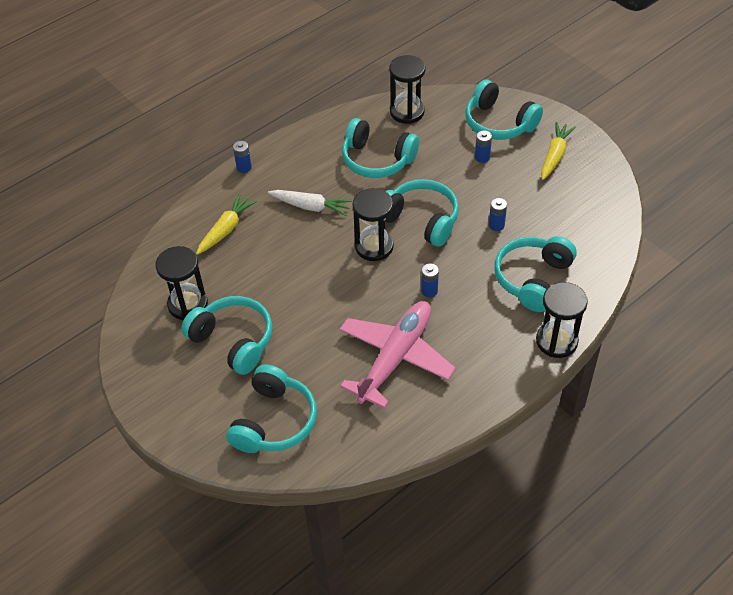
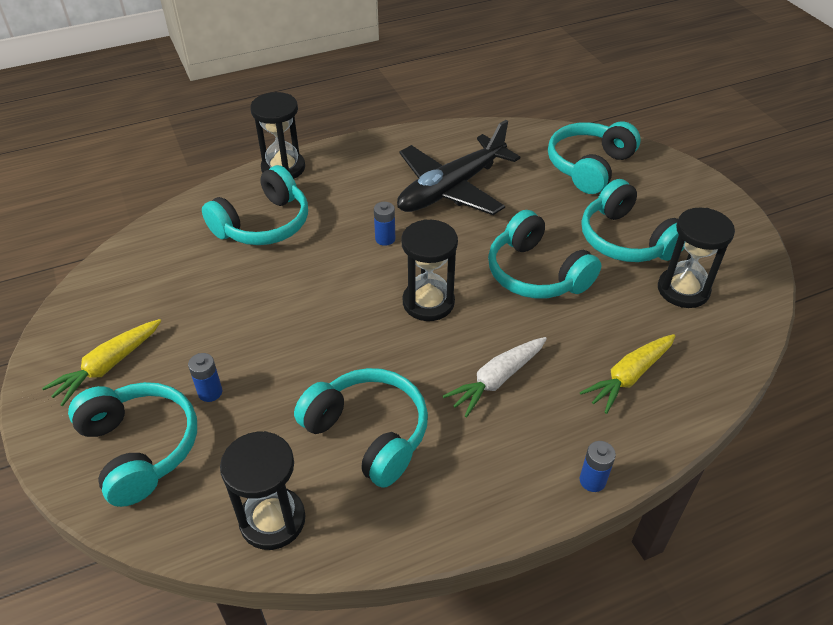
camera: 165 degrees left, 5 degrees down
white carrot [268,190,352,216] -> white carrot turned 75 degrees counterclockwise [443,337,547,417]
pink plane [340,301,456,409] -> black plane [397,120,520,215]
turquoise headphones [385,179,459,247] -> turquoise headphones moved to [488,210,601,299]
blue battery [489,198,507,231] -> none

